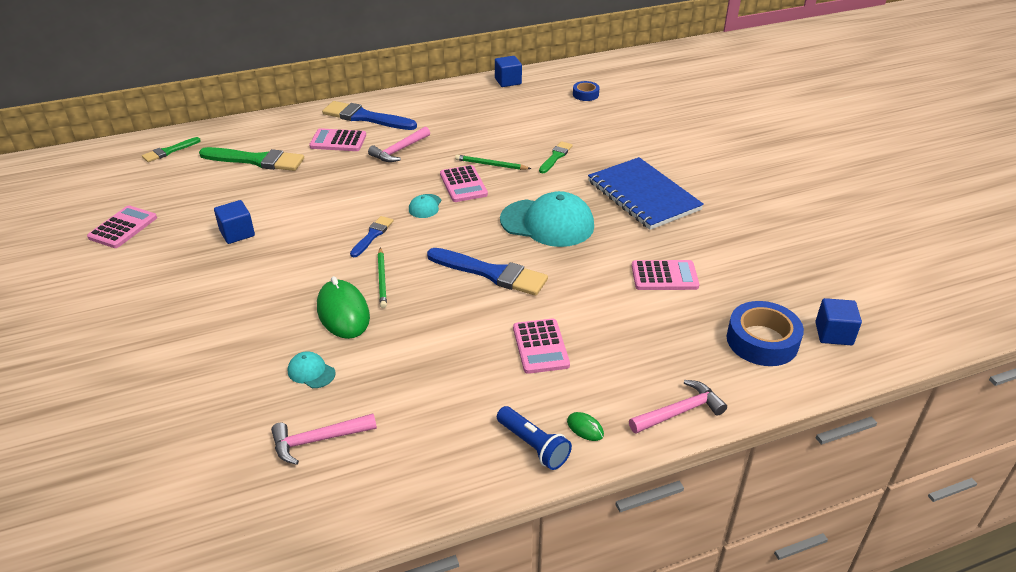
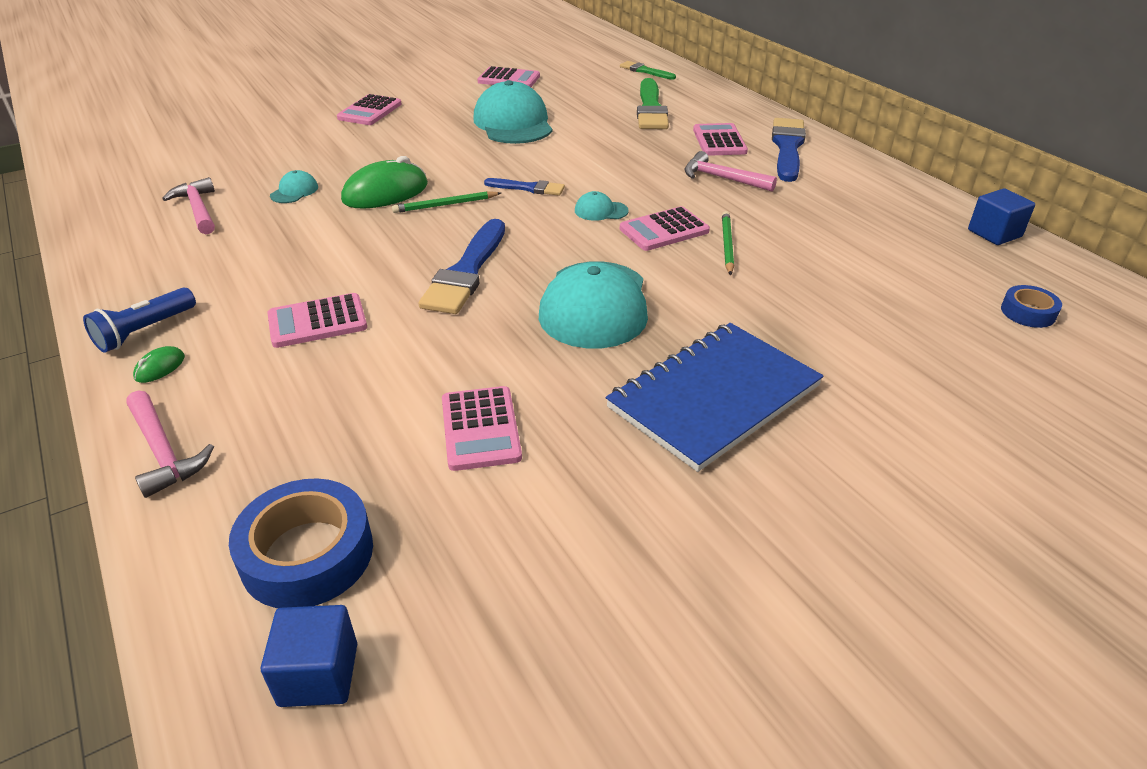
camera: 80 degrees right, 0 degrees up
blue cube [214,200,255,244] -> turquoise cap [473,80,552,144]
green brush [539,141,573,173] -> none
none -> pink calculator [337,94,402,125]

